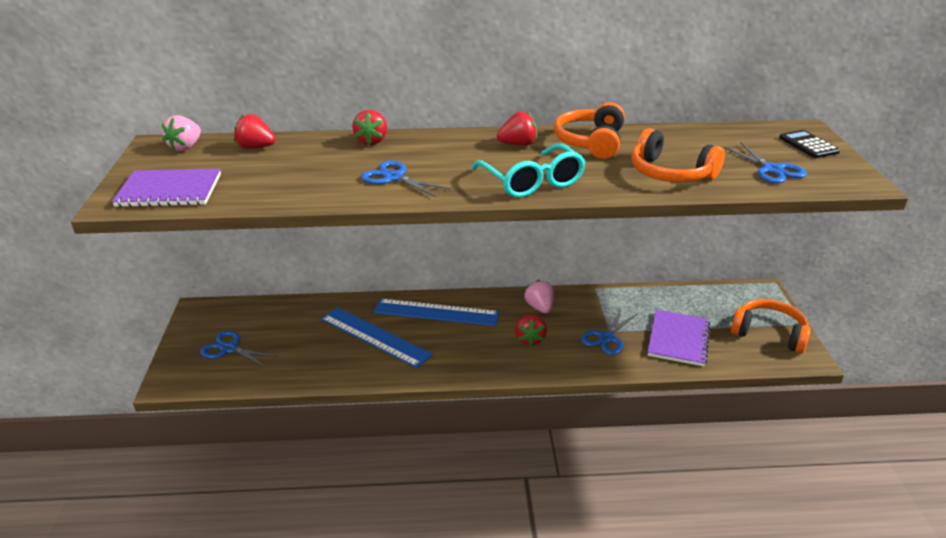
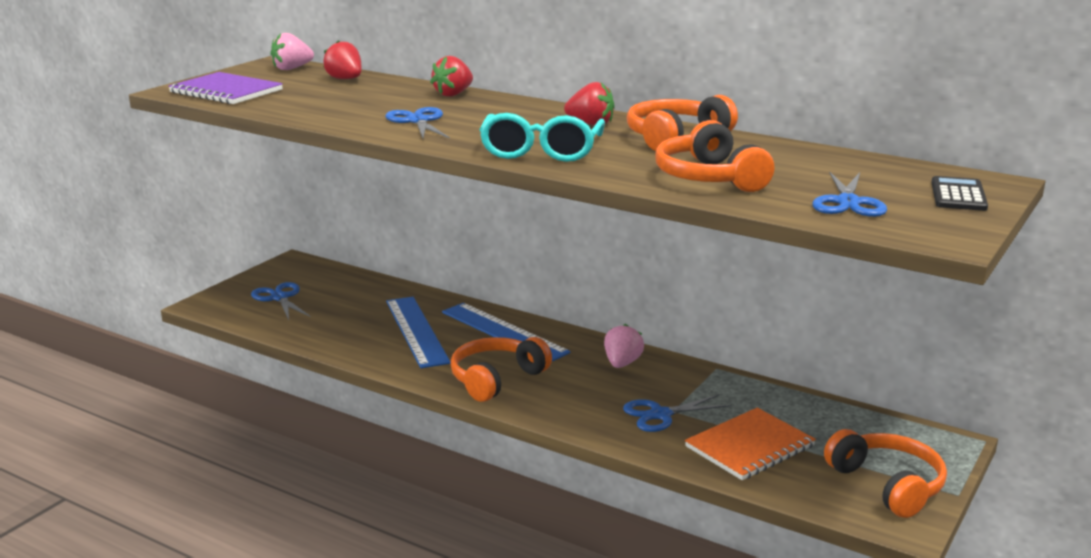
camera: 35 degrees right, 10 degrees down
red strawberry [515,314,547,346] -> none
purple notebook [648,310,710,366] -> orange notebook [685,408,816,480]
none -> orange headphones [450,337,552,402]

